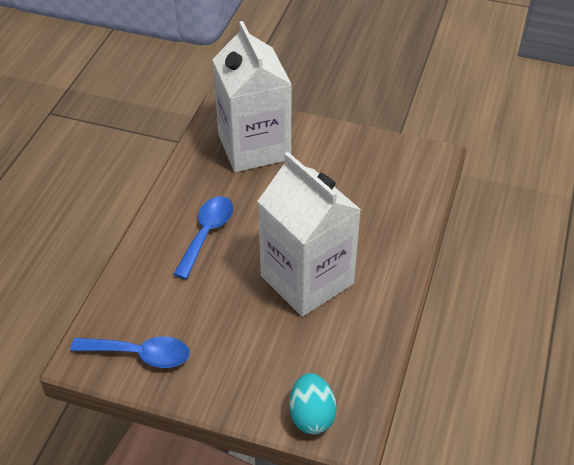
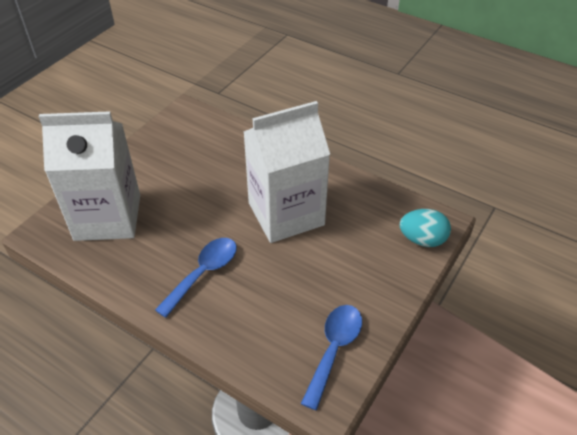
camera: 75 degrees left, 0 degrees up
blue spoon [173,196,233,279] -> blue spoon turned 90 degrees clockwise [155,238,237,318]

